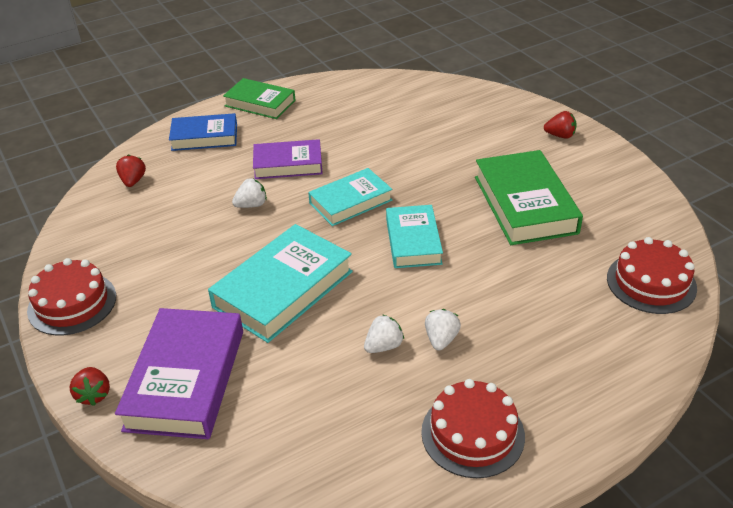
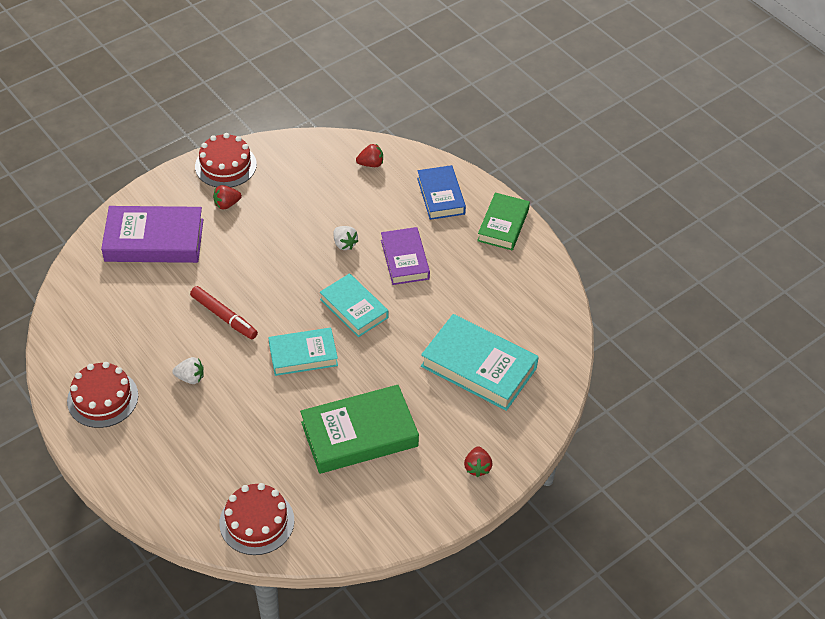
camera: 80 degrees right, 10 degrees up
red strawberry [70,367,110,406] -> red strawberry moved to [213,185,242,210]
turquoise book [208,224,353,343] -> turquoise book moved to [421,314,539,411]
white strawberry [364,314,404,353] -> none
none -> red marker [190,286,258,339]

